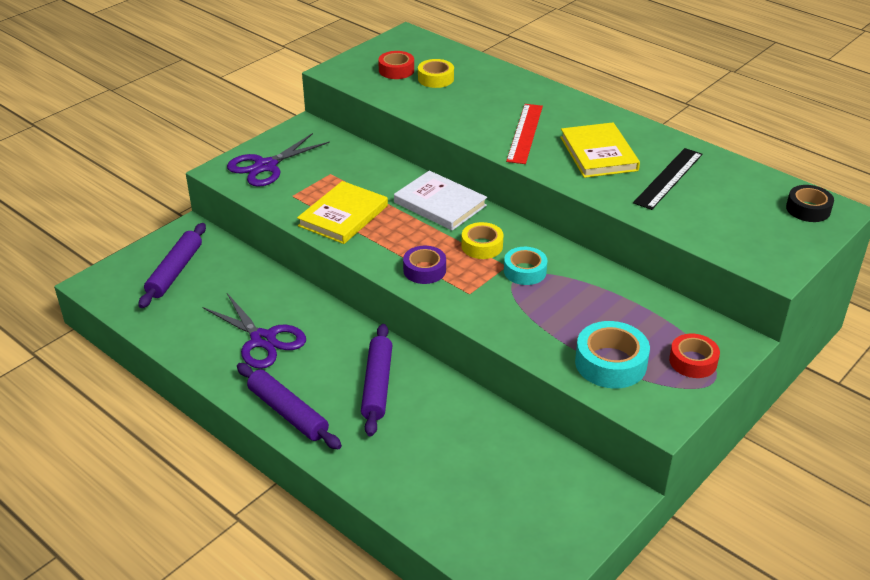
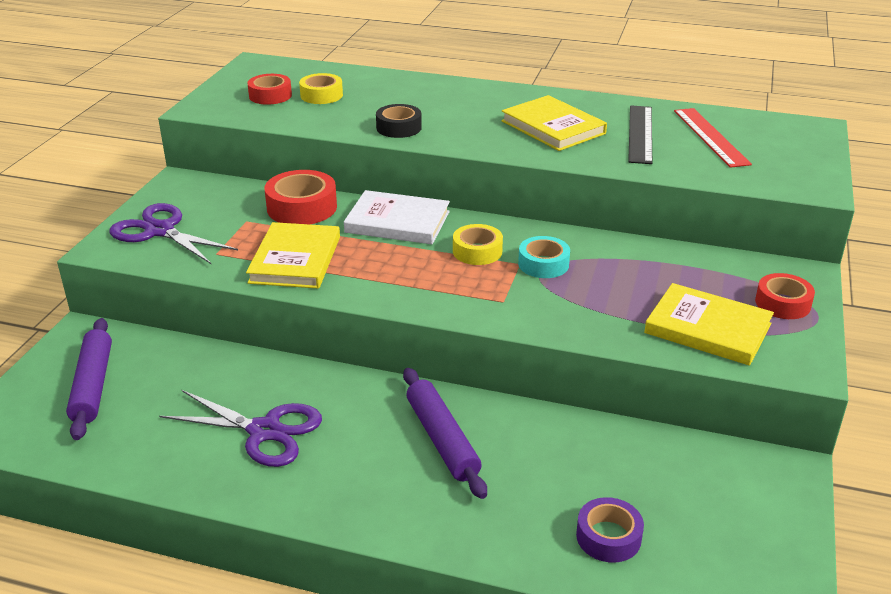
camera: 25 degrees left, 5 degrees down
purple scissors [227,133,330,187] -> purple scissors turned 105 degrees clockwise [109,203,238,265]
purple rolling pin [237,363,342,450] -> none
purple tape [403,246,446,284] -> purple tape moved to [576,497,644,563]
red ruler [506,104,543,164] -> red ruler moved to [674,108,752,168]
turquoise tape [575,321,650,388] -> yellow book [644,283,774,366]
black tape [786,185,834,222] -> black tape moved to [376,104,422,138]
none -> red tape [265,170,337,224]

